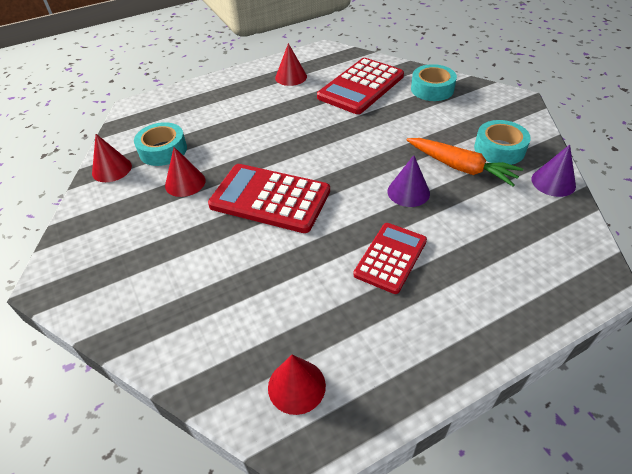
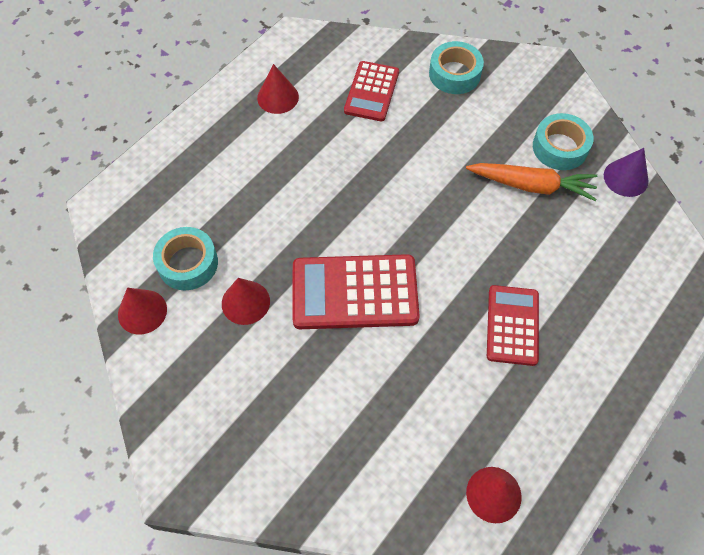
camera: 25 degrees left, 15 degrees up
red calculator [317,58,404,114] -> red calculator [344,61,399,122], size x0.64
purple cone [387,155,430,207] -> none

